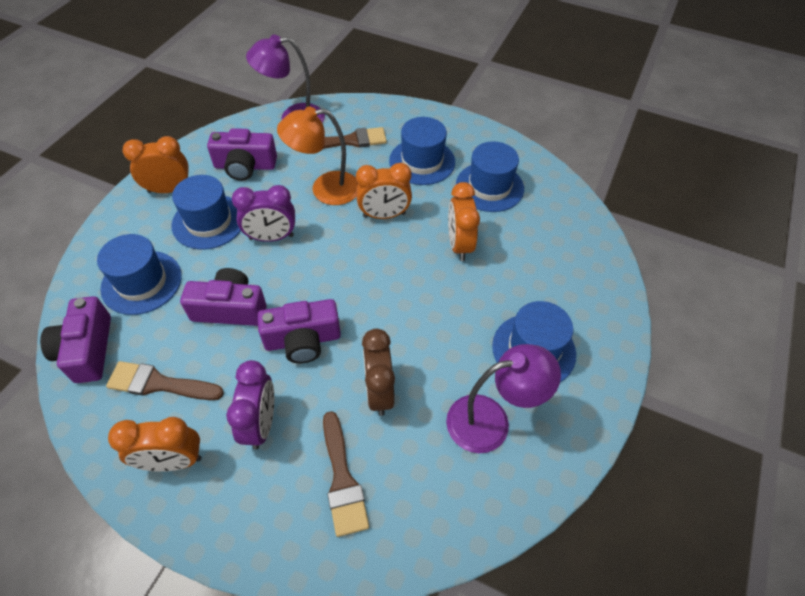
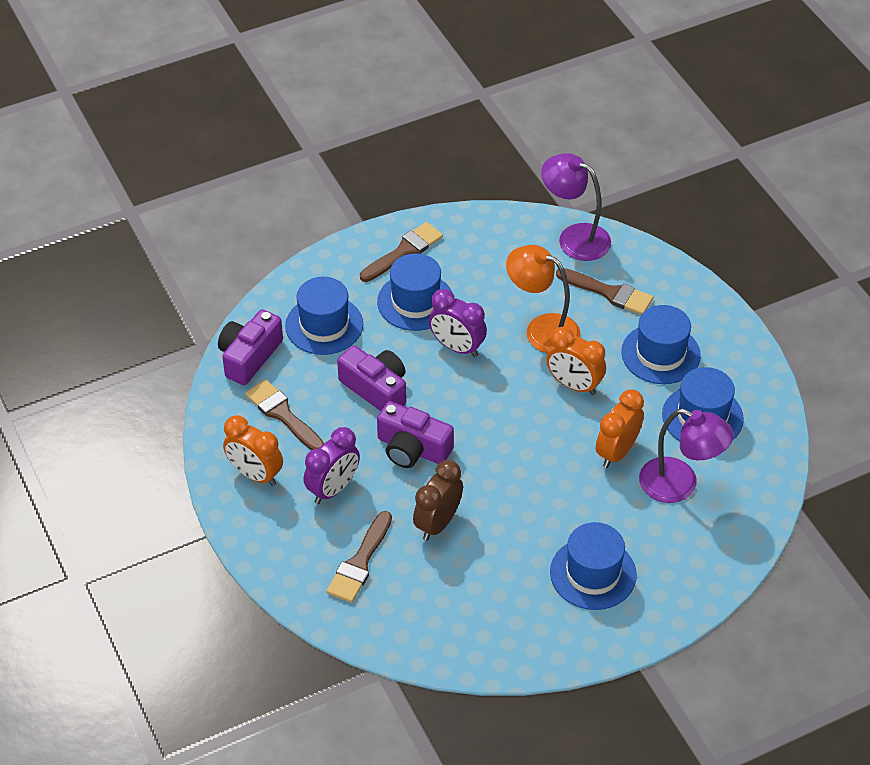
camera: 40 degrees right, 5 degrees down
orange clock [123,136,189,193] -> brown brush [360,222,443,282]
purple camera [207,128,277,181] -> none
purple lamp [446,344,561,453] -> purple lamp moved to [639,409,734,503]

